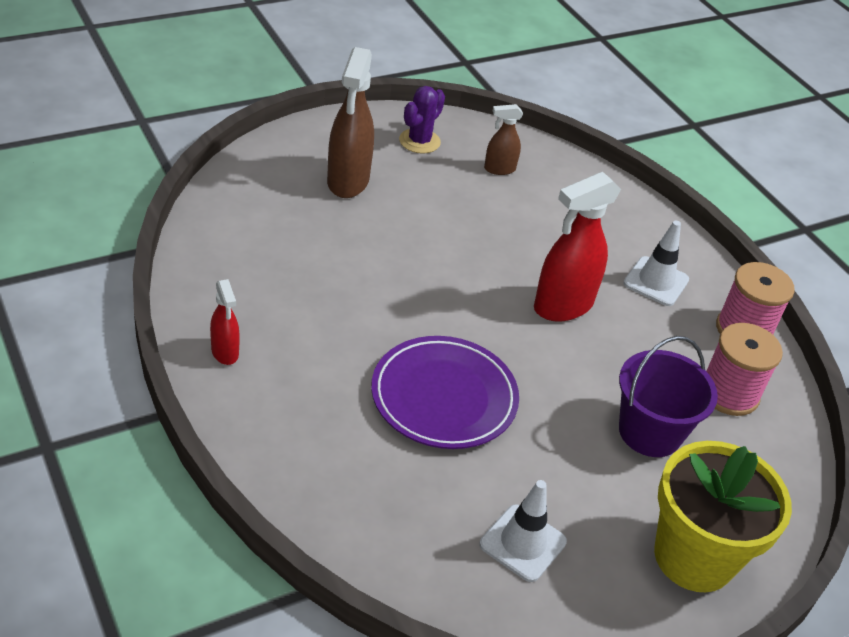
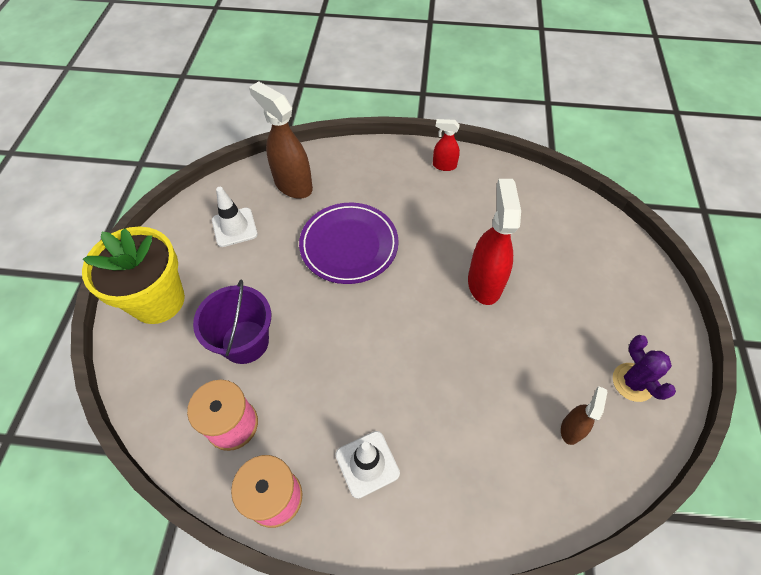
camera: 130 degrees right, 15 degrees up
brown spray bottle [327,47,374,198] -> brown spray bottle moved to [249,81,313,199]
red spray bottle [534,172,621,322] -> red spray bottle moved to [468,179,521,305]

